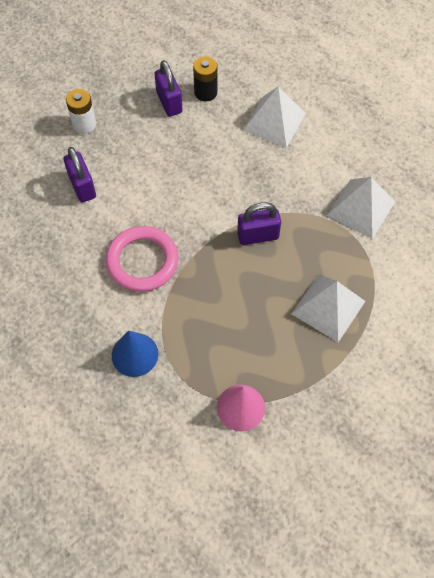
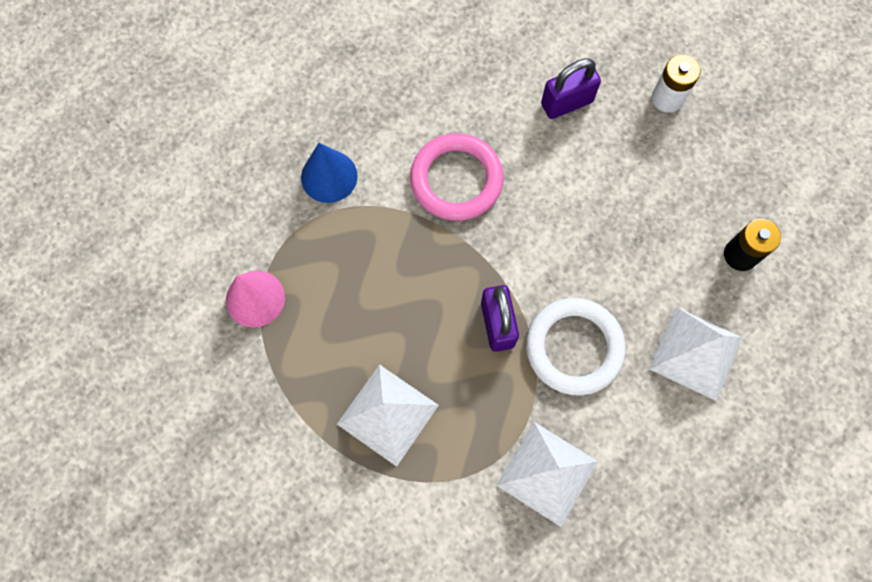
camera: 90 degrees right, 10 degrees up
purple padlock [154,60,183,116] -> none
none -> white ring [526,298,626,396]

